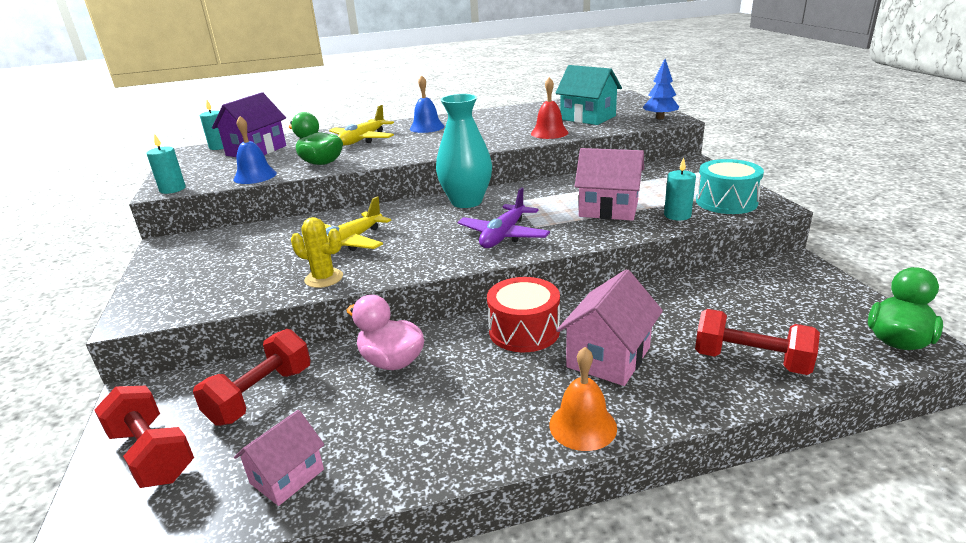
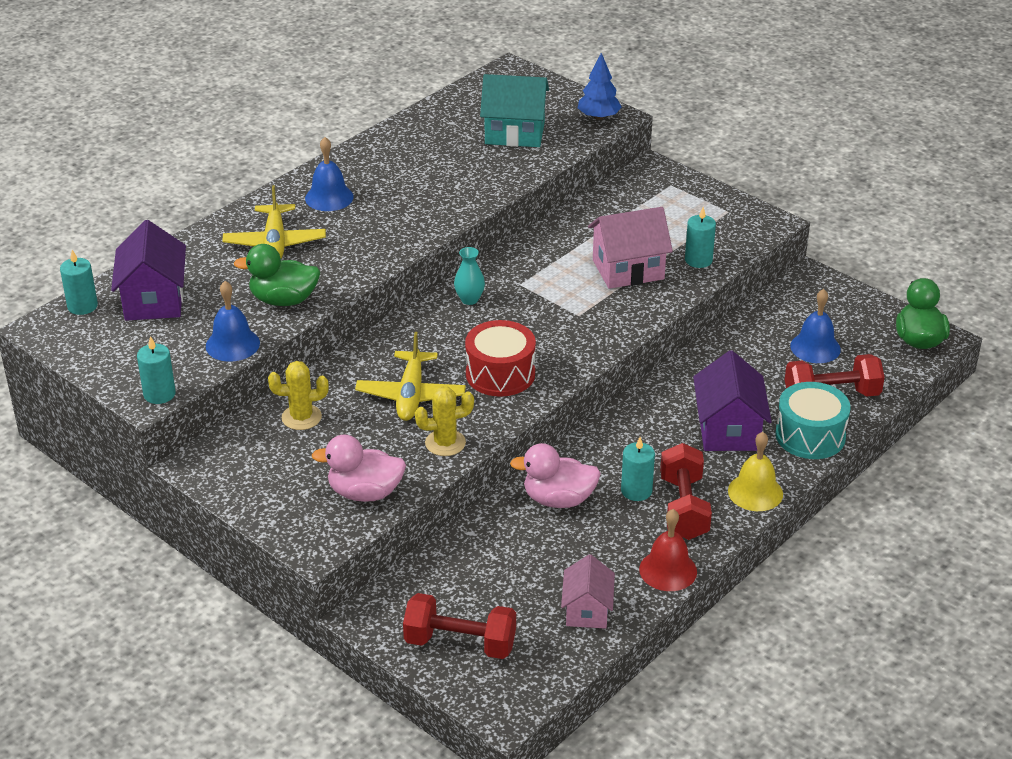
camera: 35 degrees left, 10 degrees up
red dumbbell [193,329,311,426] -> red dumbbell moved to [660,443,712,540]
turquoise vase [436,94,492,208] -> turquoise vase [454,247,485,305], size x0.46
purple plane [458,187,550,248] -> none
red drum [487,277,560,352] -> red drum moved to [465,320,536,397]
red bell [531,77,569,139] -> red bell moved to [639,509,697,591]
orange bell [549,347,617,451] -> yellow bell [728,432,783,511]
pink house [557,269,663,386] -> purple house [693,350,772,451]
turquoise drum [696,159,764,214] -> turquoise drum moved to [775,382,851,459]
none -> yellow cactus [268,361,329,430]
none -> pink duck [312,434,406,502]
none -> turquoise candle [621,437,655,501]
none -> blue bell [790,289,841,363]

